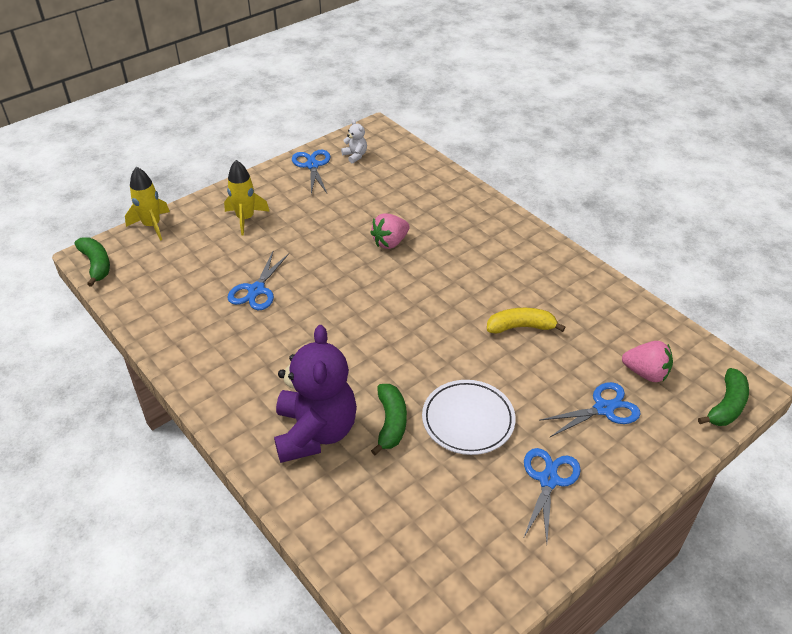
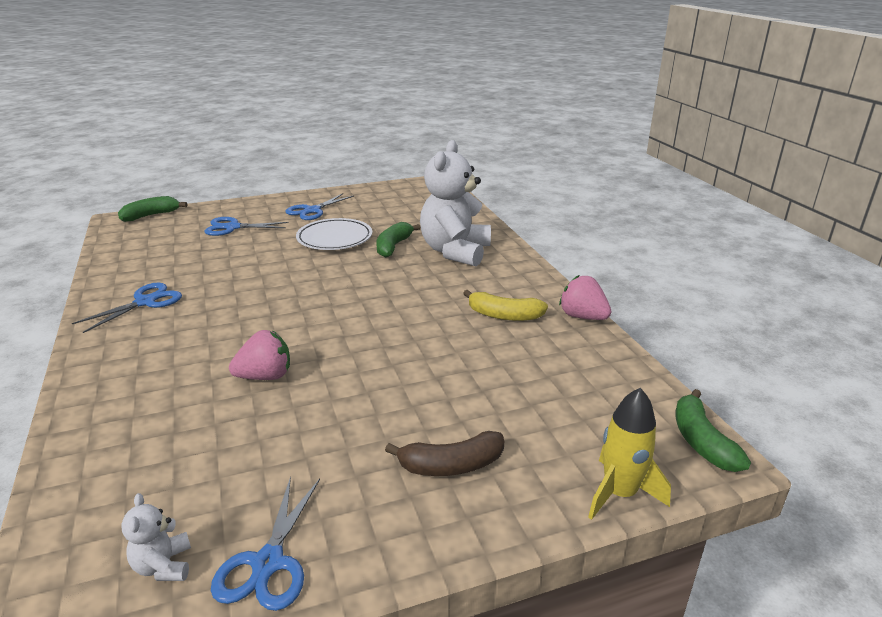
camera: 160 degrees left, 15 degrees down
yellow rocket [224,160,270,236] -> brown banana [385,431,504,476]
blue scissors [227,252,289,310] -> blue scissors moved to [72,283,182,333]
purple teddy bear [274,325,357,463] -> white teddy bear [420,140,491,266]
yellow banana [487,308,566,334] -> yellow banana moved to [463,290,548,321]
pink strawberry [622,341,673,382] -> pink strawberry moved to [559,275,611,320]

